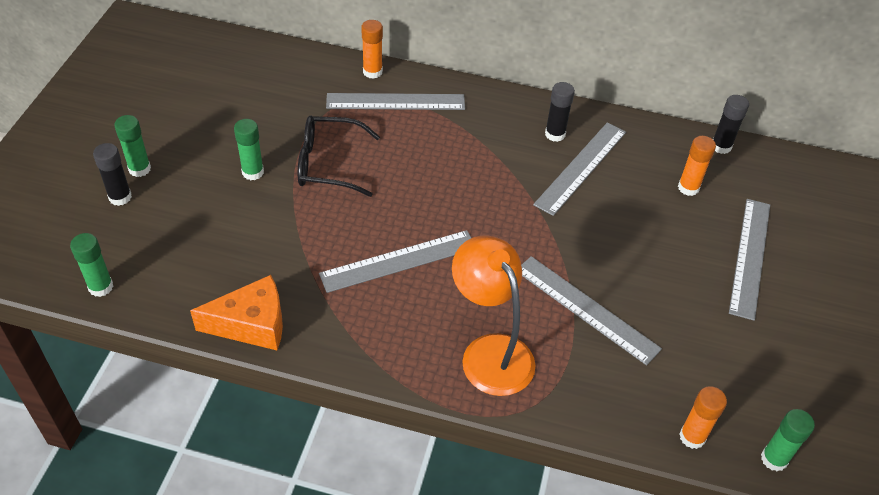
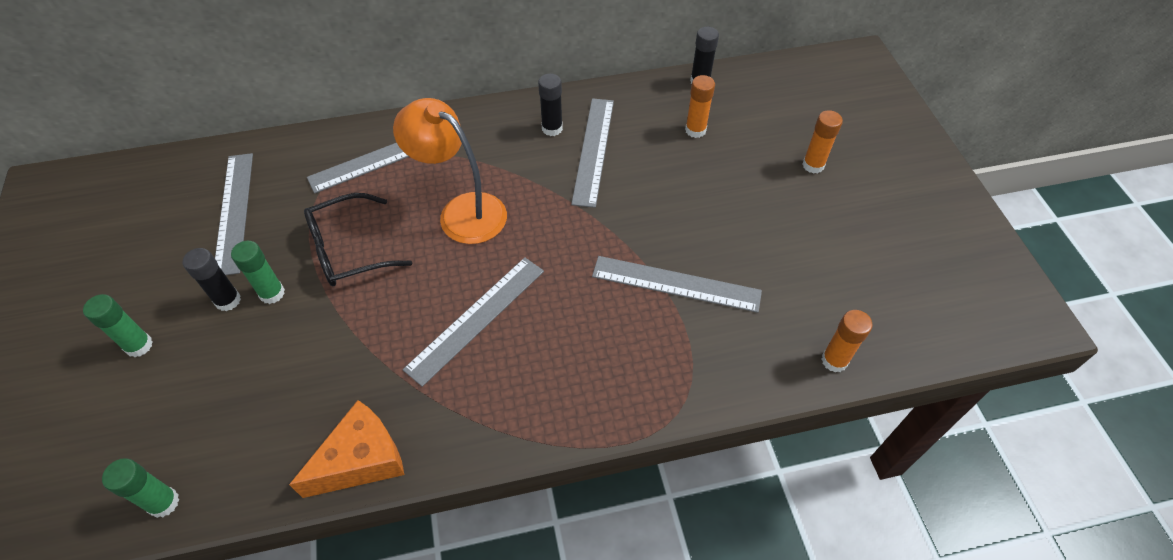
camera: 25 degrees left, 5 degrees up
black glue stick [93,143,132,206] -> black glue stick moved to [183,248,241,311]
orange glue stick [361,20,383,79] -> orange glue stick moved to [802,110,843,174]
orange lamp [452,235,536,396] -> orange lamp moved to [393,98,507,244]
grey ruler [729,199,770,321] -> grey ruler moved to [215,153,253,275]
green glue stick [761,409,815,471] -> none

